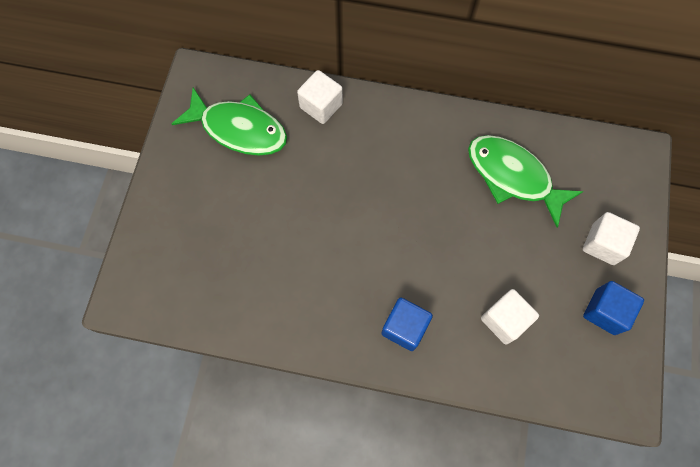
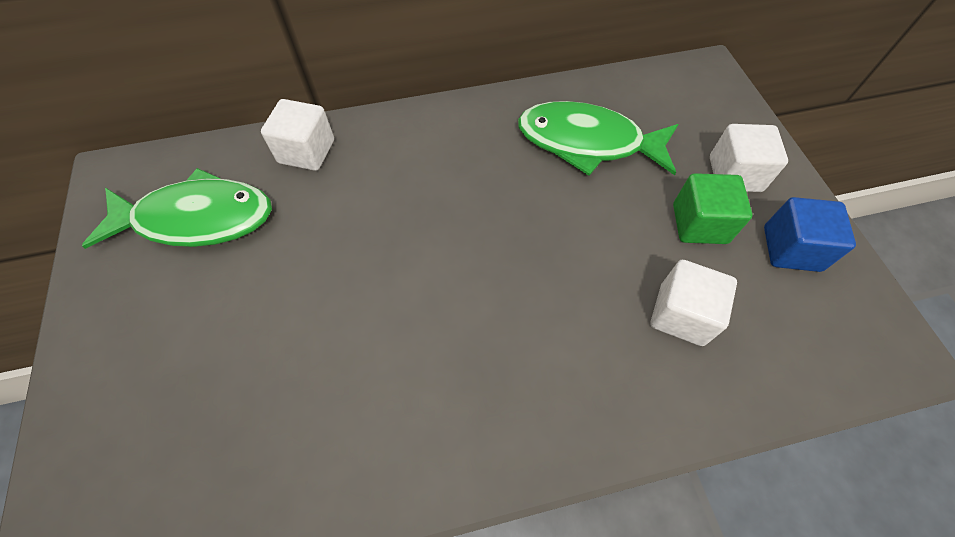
camera: 25 degrees left, 10 degrees down
blue cube [381,298,433,351] -> none
none -> green cube [673,173,752,244]

